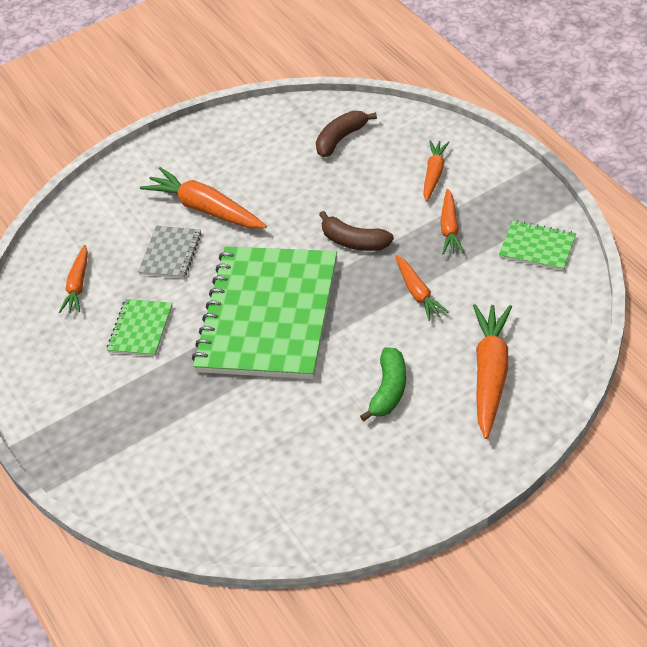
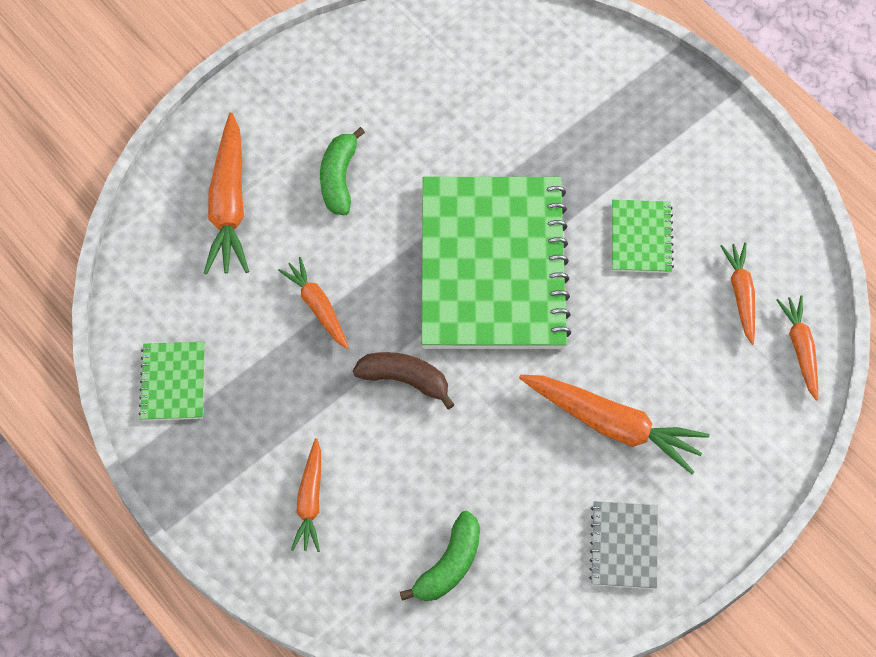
camera: 165 degrees right, 15 degrees up
grey notebook [138,225,202,279] -> grey notebook moved to [589,501,658,589]
brown banana [316,111,377,157] -> green banana [400,511,480,601]
orange carrot [440,189,464,255] -> orange carrot moved to [777,295,818,401]
green notebook [499,220,576,271] -> green notebook turned 75 degrees clockwise [139,341,205,421]

